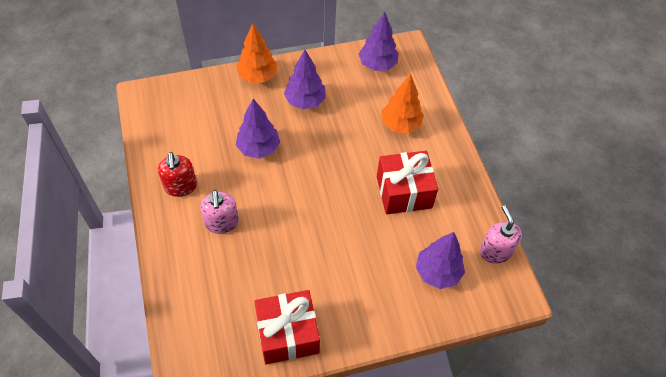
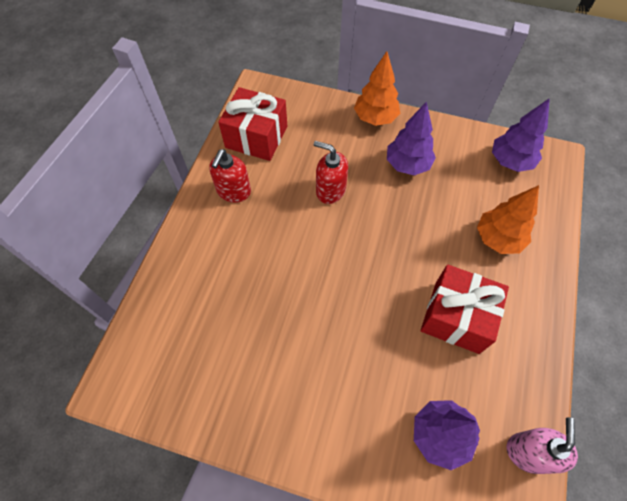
camera: 35 degrees right, 5 degrees up
pink soap dispenser [200,190,239,234] -> none
purple tree [236,99,280,159] -> red soap dispenser [314,141,348,204]
red gift [254,290,320,364] -> red gift moved to [218,87,287,161]

